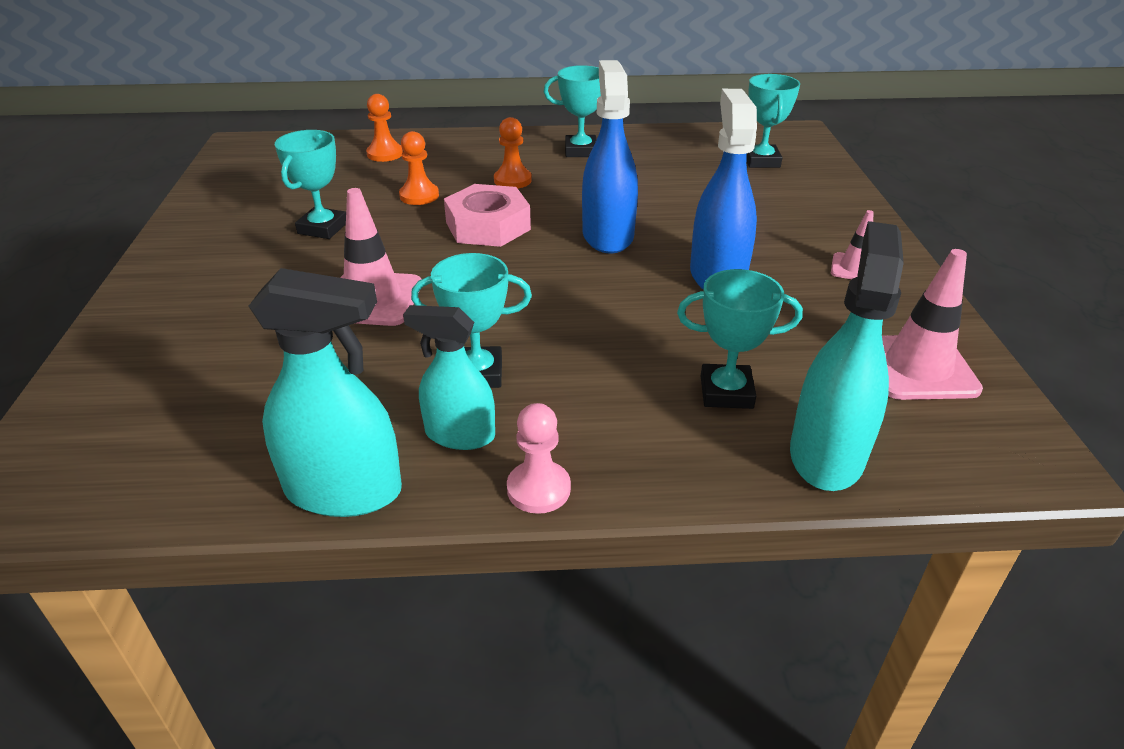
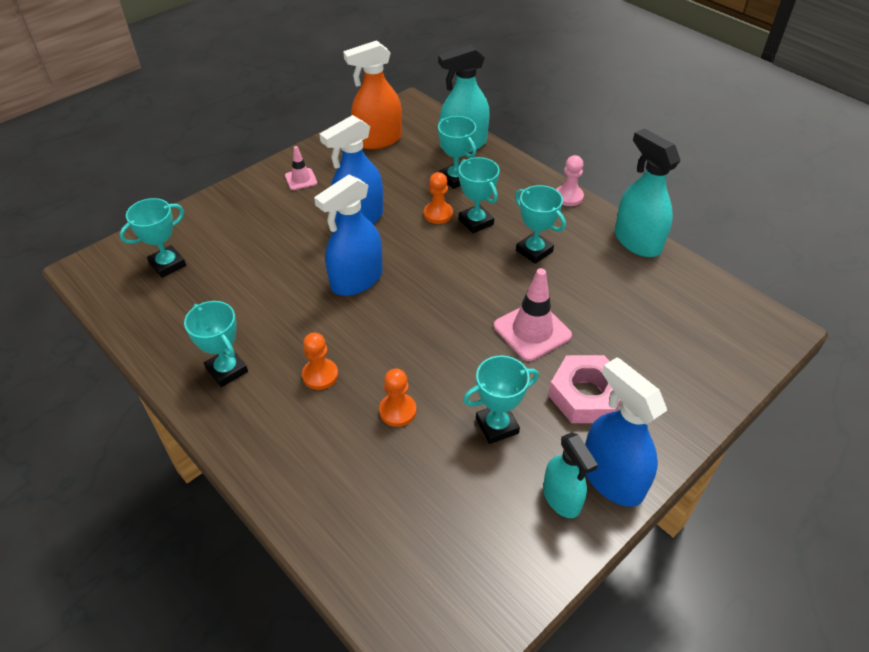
camera: 130 degrees left, 10 degrees up
orange pawn [366,94,403,162] -> orange pawn moved to [424,172,453,224]
turquoise spray bottle [403,305,495,450] -> turquoise spray bottle moved to [543,432,598,518]
pink nut [444,184,531,247] -> pink nut moved to [548,355,621,423]
pink traffic cone [882,249,983,400] -> orange spray bottle [343,40,402,149]
none -> turquoise trophy [459,157,500,233]
none -> blue spray bottle [585,357,667,507]

